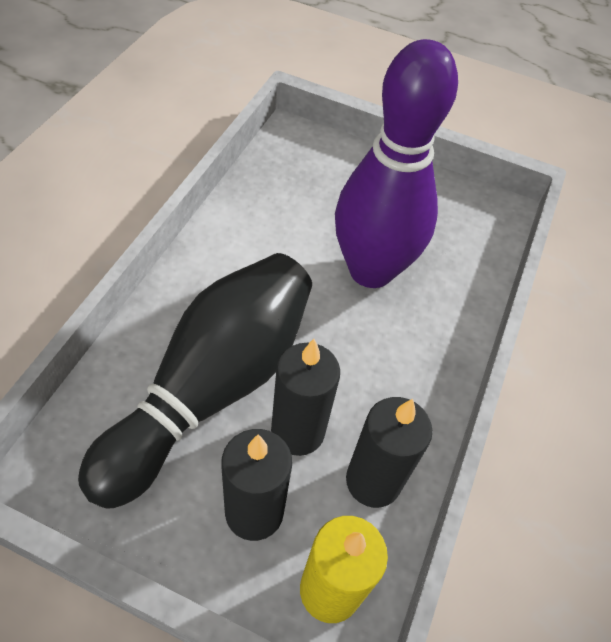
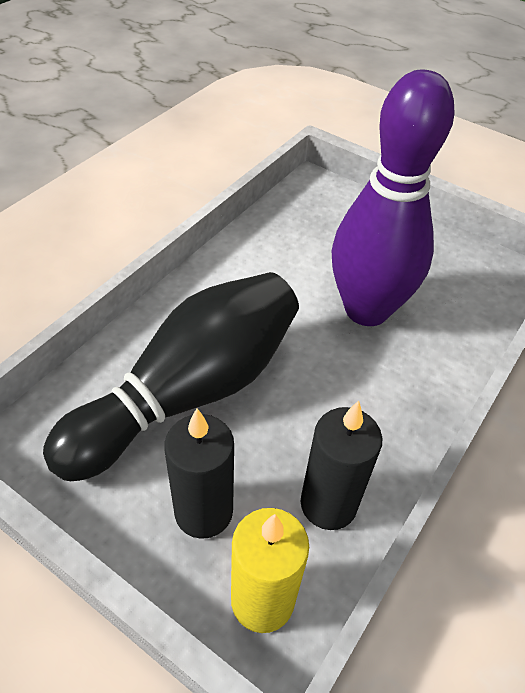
camera: 15 degrees right, 5 degrees down
black candle [271,339,340,456] -> none

